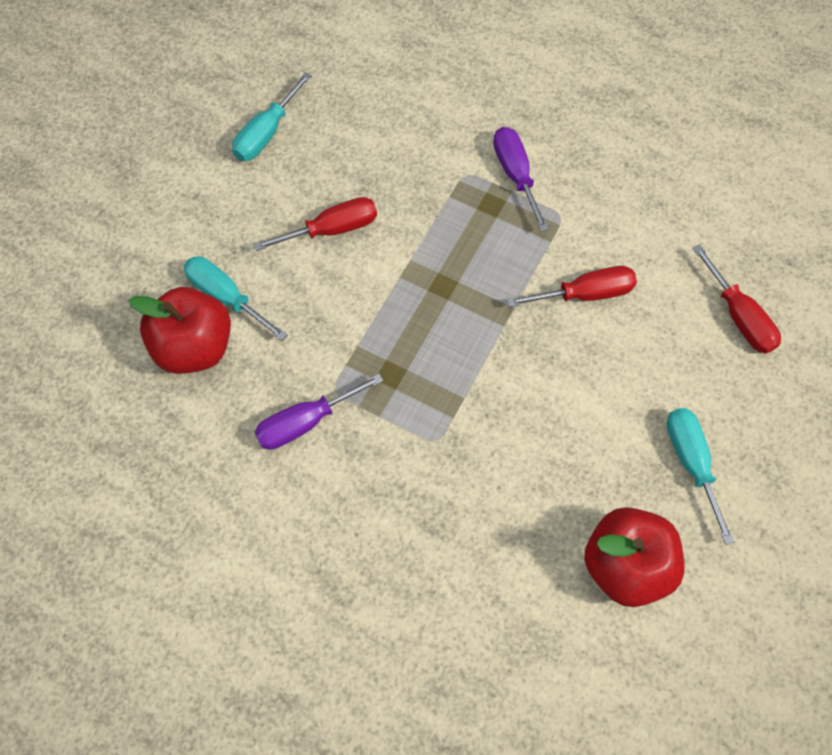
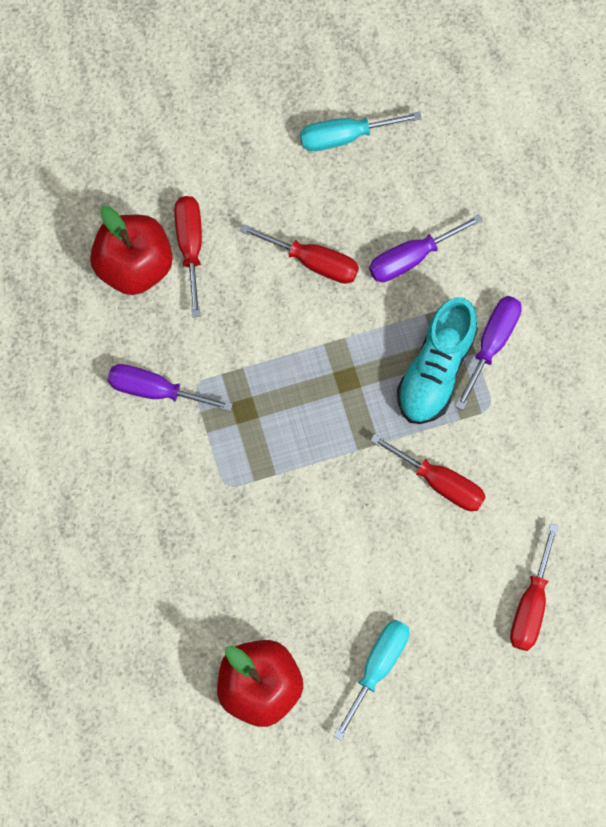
camera: 45 degrees right, 10 degrees up
turquoise screwdriver [184,256,288,341] -> red screwdriver [174,196,202,317]
none -> purple screwdriver [369,214,483,282]
none -> turquoise shoe [397,297,478,424]

